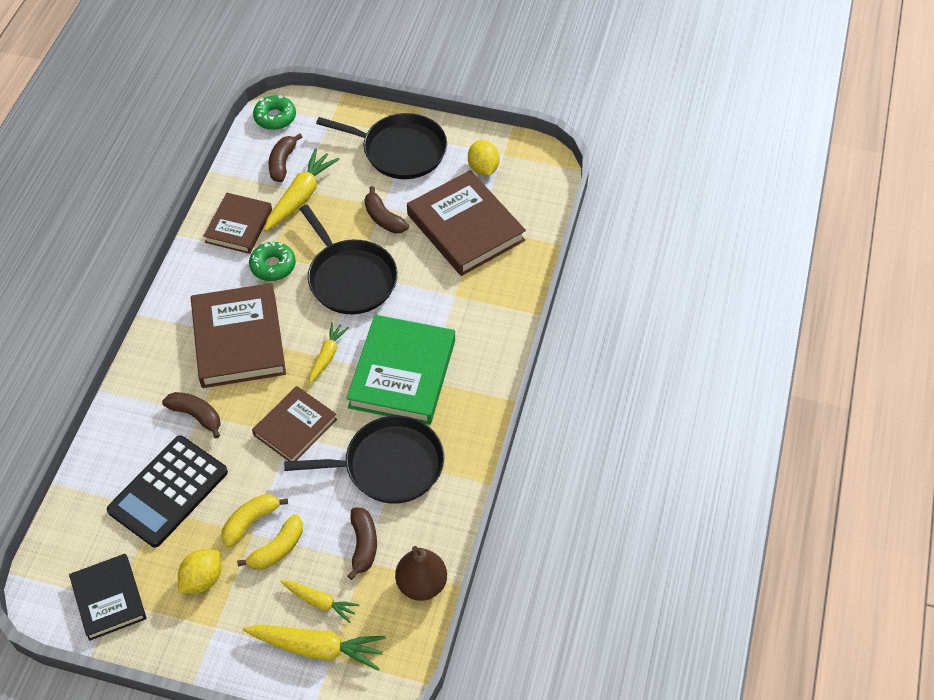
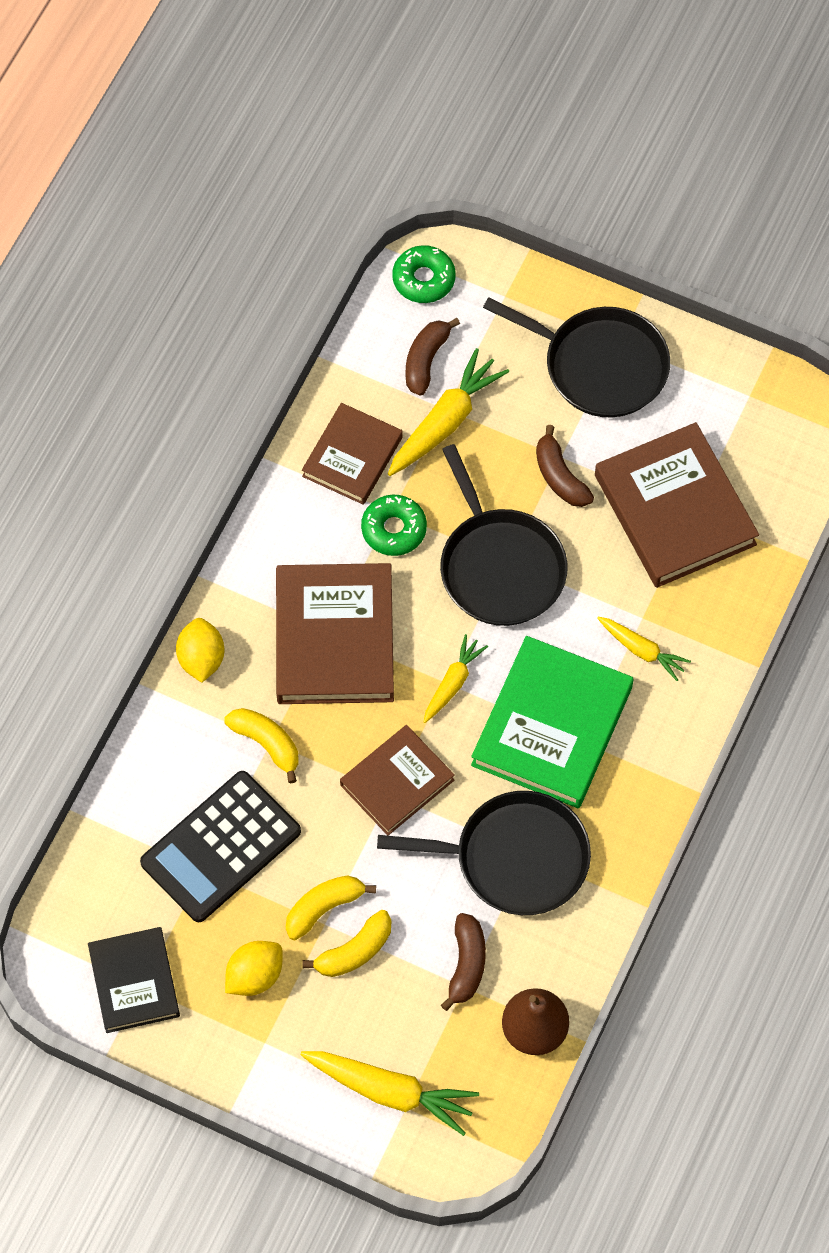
camera: 10 degrees right, 10 degrees up
brown banana [162,392,221,438] -> yellow banana [224,708,298,784]
yellow carrot [280,580,359,623] -> yellow carrot moved to [597,617,691,681]
yellow lemon [468,140,500,176] -> yellow lemon moved to [176,618,224,683]

